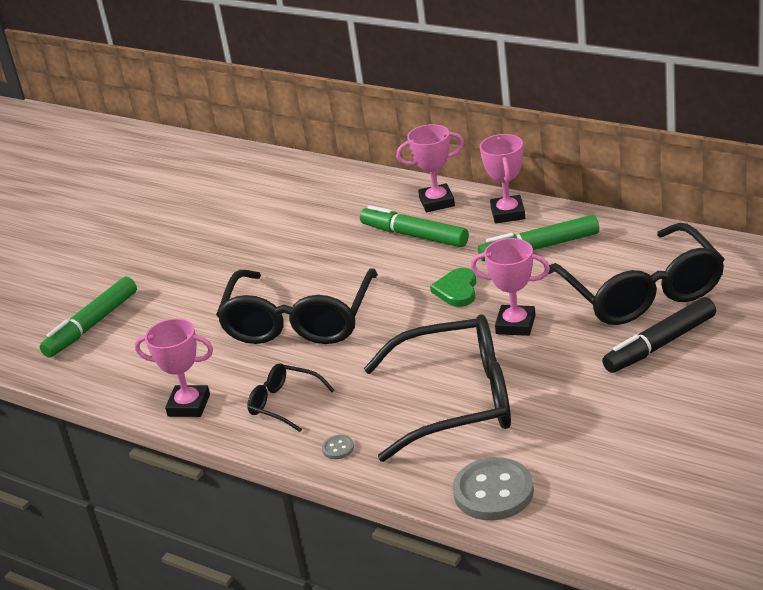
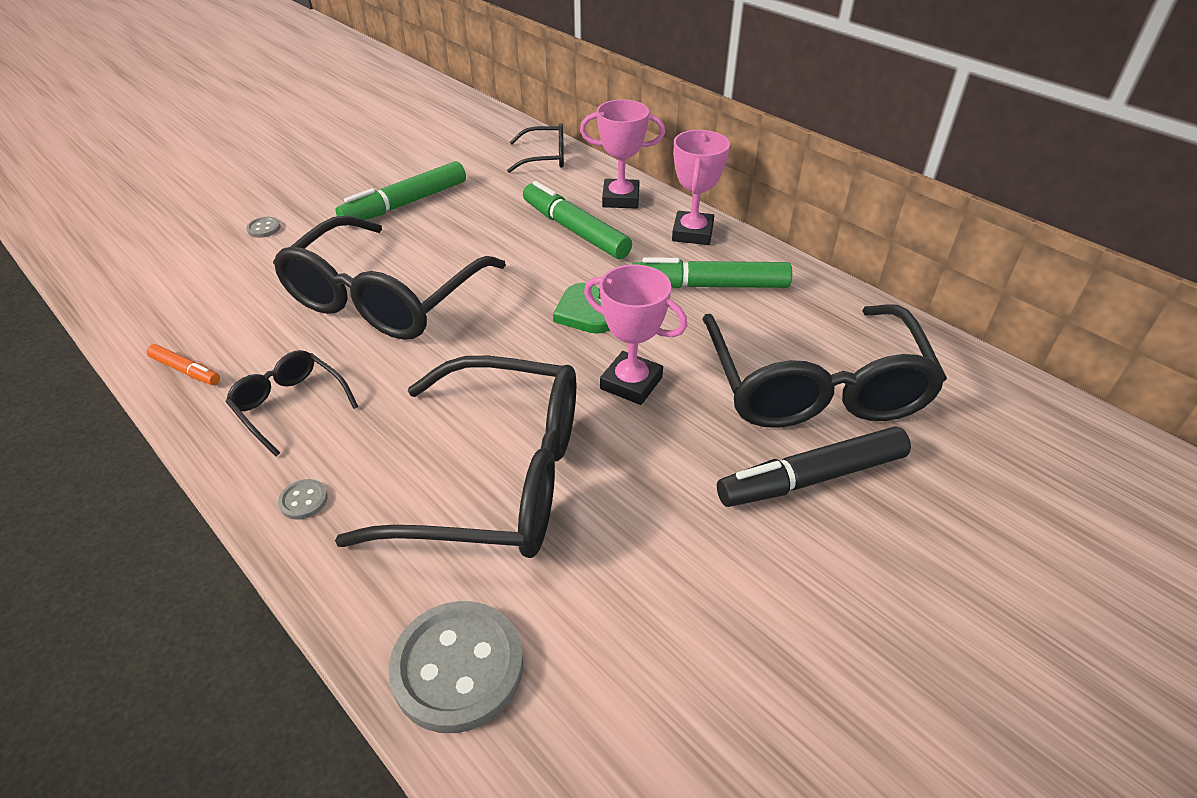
camera: 10 degrees right, 10 degrees up
green marker [40,277,137,358] -> green marker moved to [335,161,466,226]
pink trophy [135,318,213,417] -> orange marker [147,344,220,385]
green heart [430,268,476,307] -> green heart turned 45 degrees counterclockwise [553,283,610,334]
none -> grey button [246,217,281,238]
none -> black glasses [507,123,564,173]

